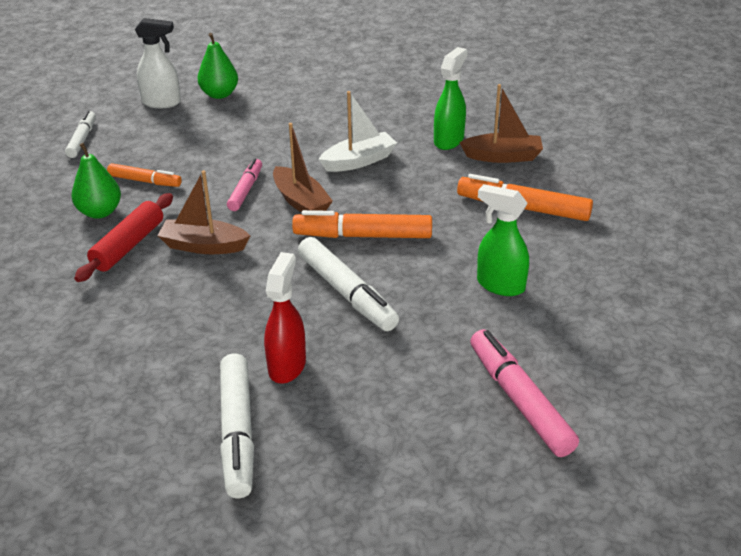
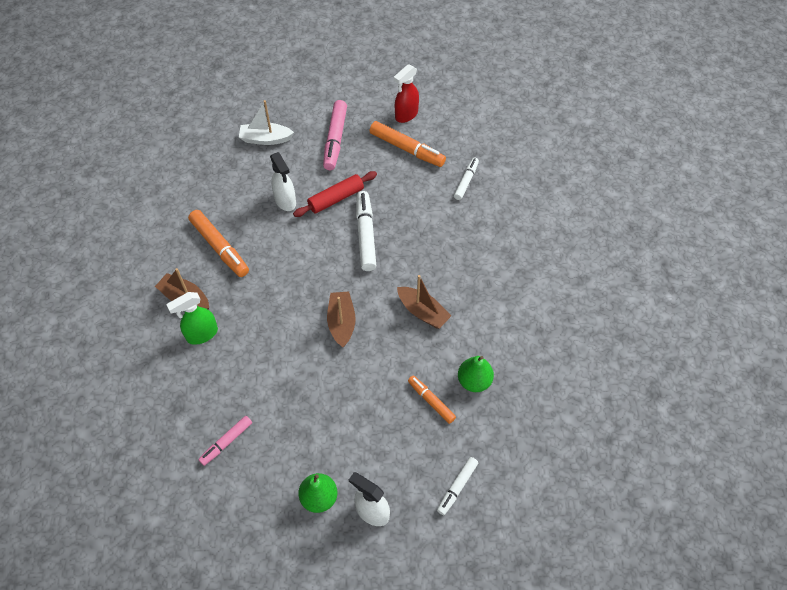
camera: 150 degrees left, 20 degrees up
red rolling pin [74,193,173,282] -> red rolling pin moved to [293,171,377,217]
white marker [220,353,254,498] -> white marker [454,158,479,200], size x0.61
pink marker [227,158,262,211] -> pink marker moved to [198,416,252,466]
red spray bottle [264,252,306,383] -> red spray bottle moved to [394,64,419,123]
orange marker [292,210,432,238] -> orange marker moved to [370,121,446,167]
white boat [319,91,397,172] -> white boat moved to [239,100,294,145]
green spray bottle [477,184,529,296] -> white spray bottle [270,152,296,211]

